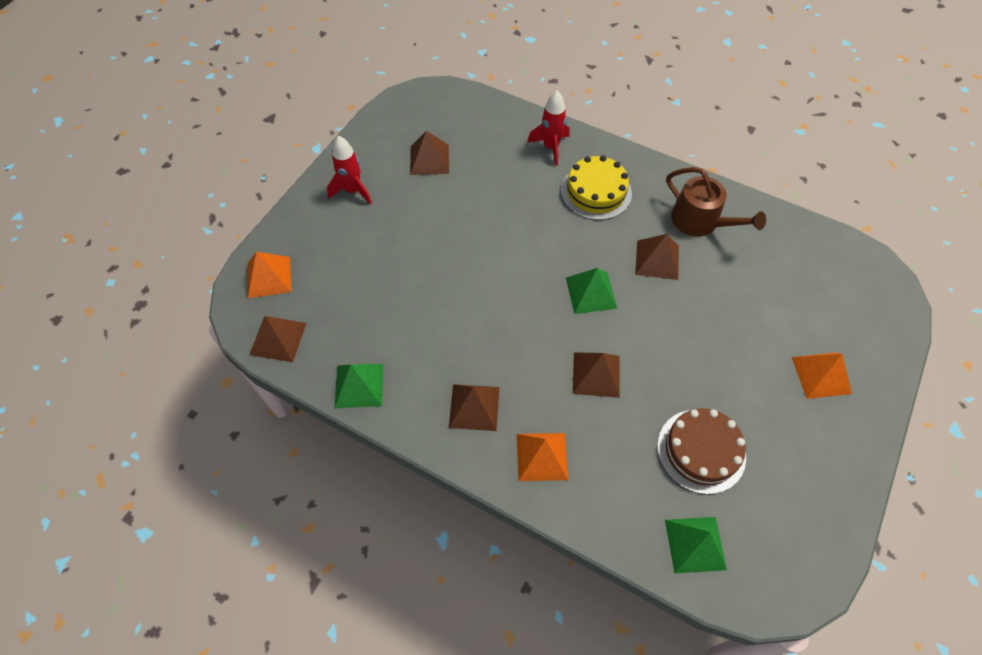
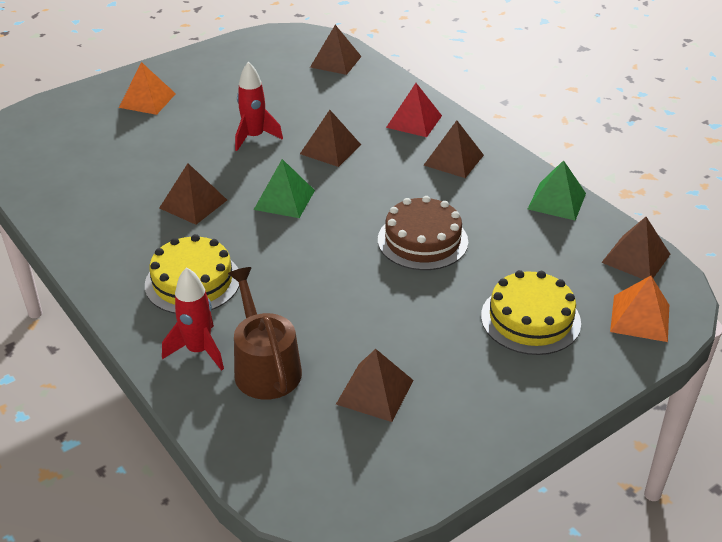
camera: 155 degrees left, 20 degrees down
red rocket [327,136,372,205] -> red rocket moved to [235,62,283,151]
orange pyramid [517,433,568,481] -> red pyramid [386,83,442,137]
brown cake [657,408,746,494] -> brown cake moved to [378,196,468,270]
green pyramid [665,517,727,573] -> brown pyramid [310,25,362,75]
brown watering can [666,167,766,237] -> brown watering can moved to [228,267,302,400]
none -> yellow cake [481,270,581,355]

